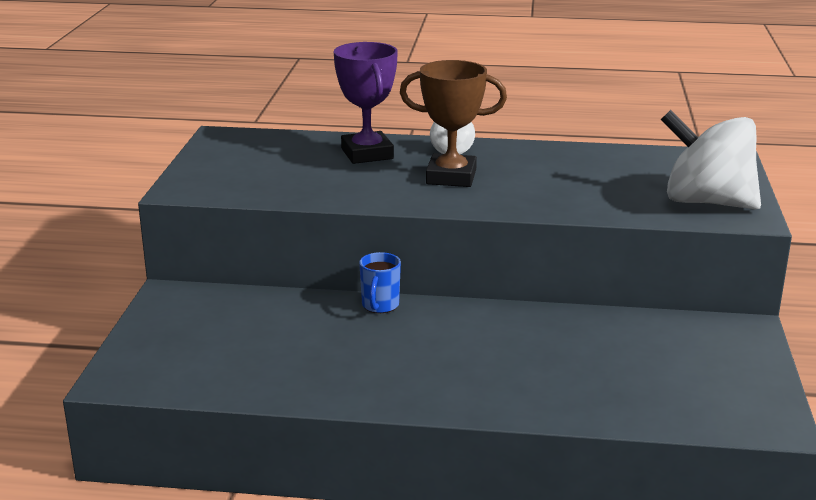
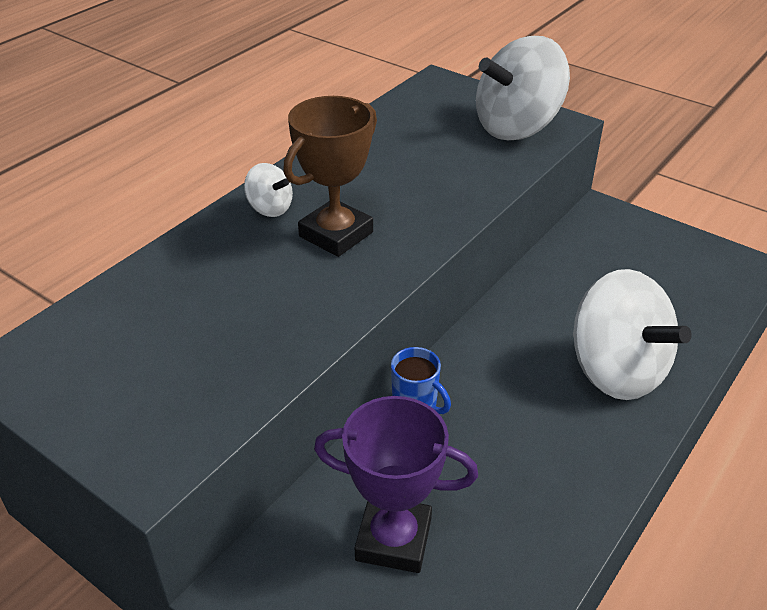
camera: 60 degrees left, 15 degrees up
purple trophy [334,42,398,164] -> purple trophy moved to [314,396,478,573]
none -> white spinning top [573,269,692,400]

